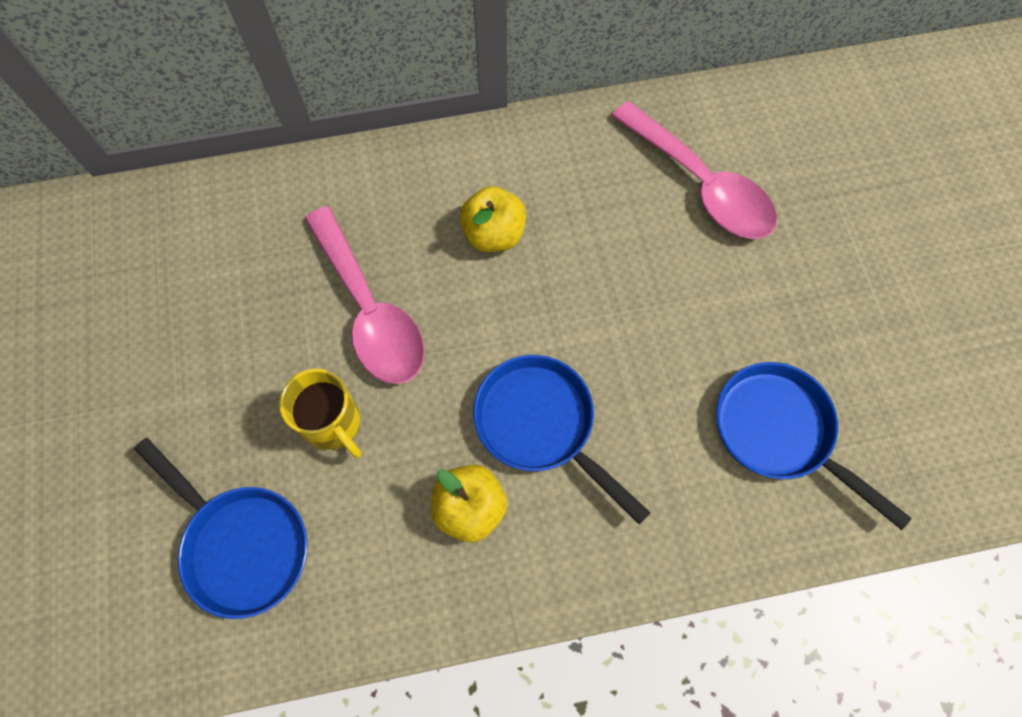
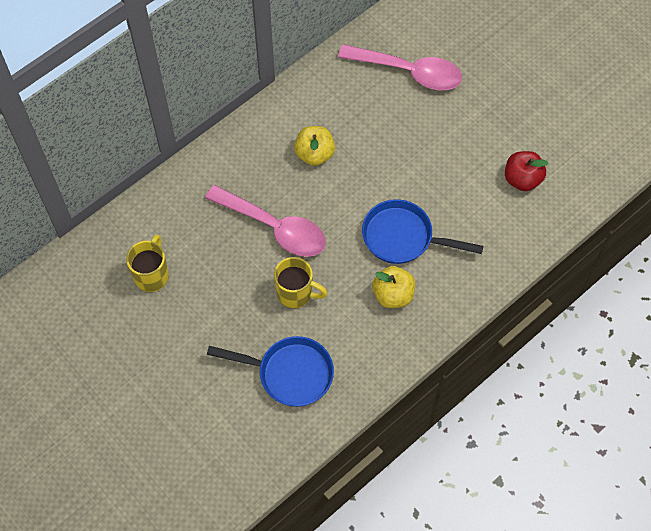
camera: 30 degrees left, 5 degrees down
blue pan [716,362,912,530] -> red apple [505,151,549,191]
none -> yellow mug [126,235,169,292]

